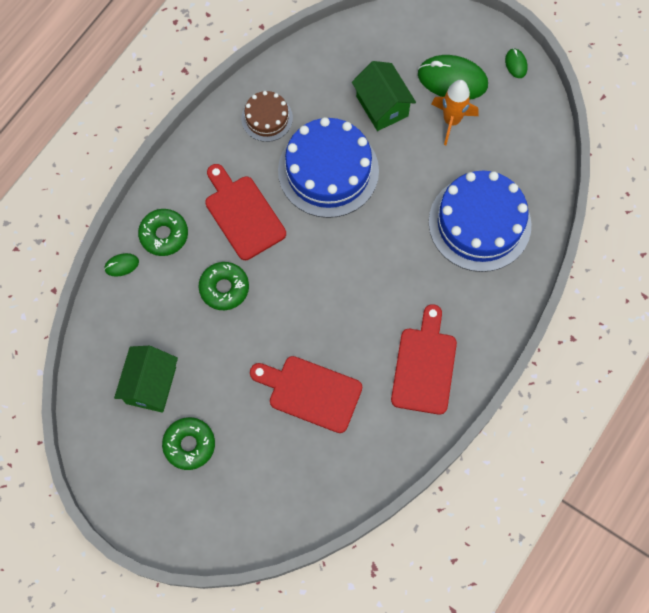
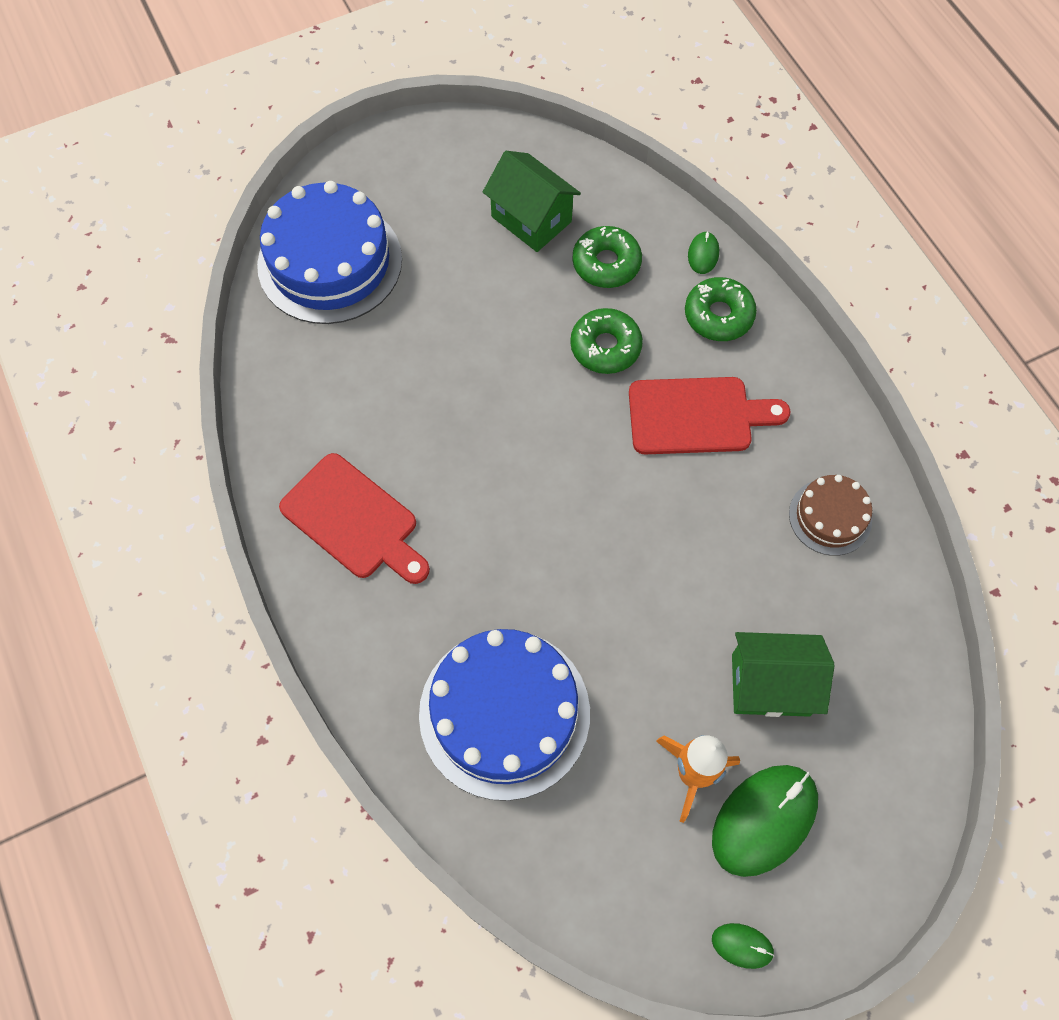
camera: 120 degrees right, 5 degrees down
green donut [162,417,215,470] -> green donut moved to [572,226,642,288]
red cutting board [250,356,362,433] -> none
blue cake [278,117,379,218] -> blue cake moved to [257,181,402,324]

